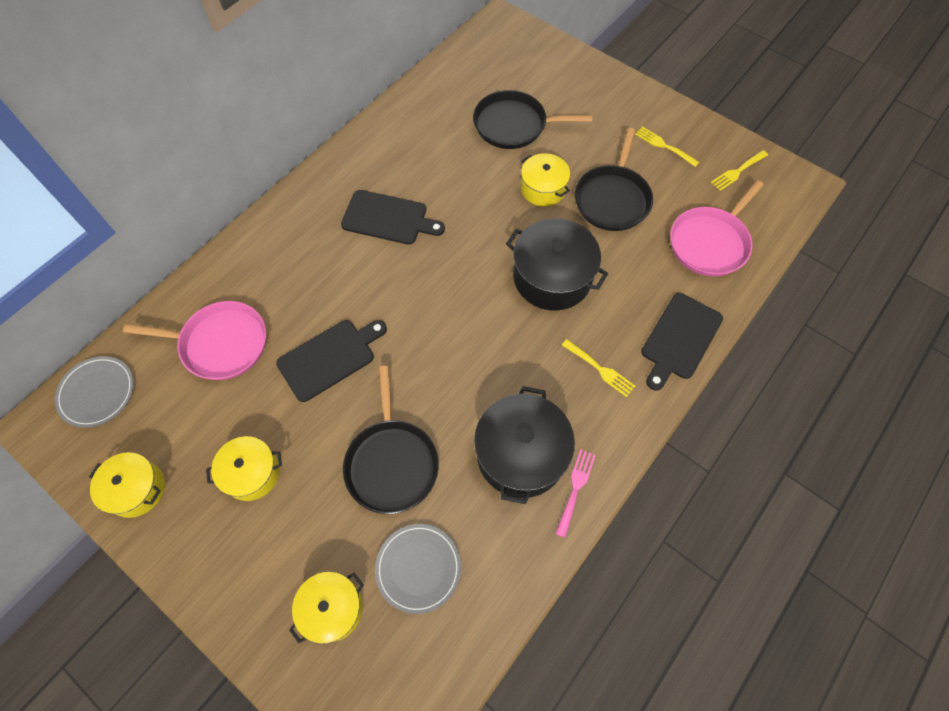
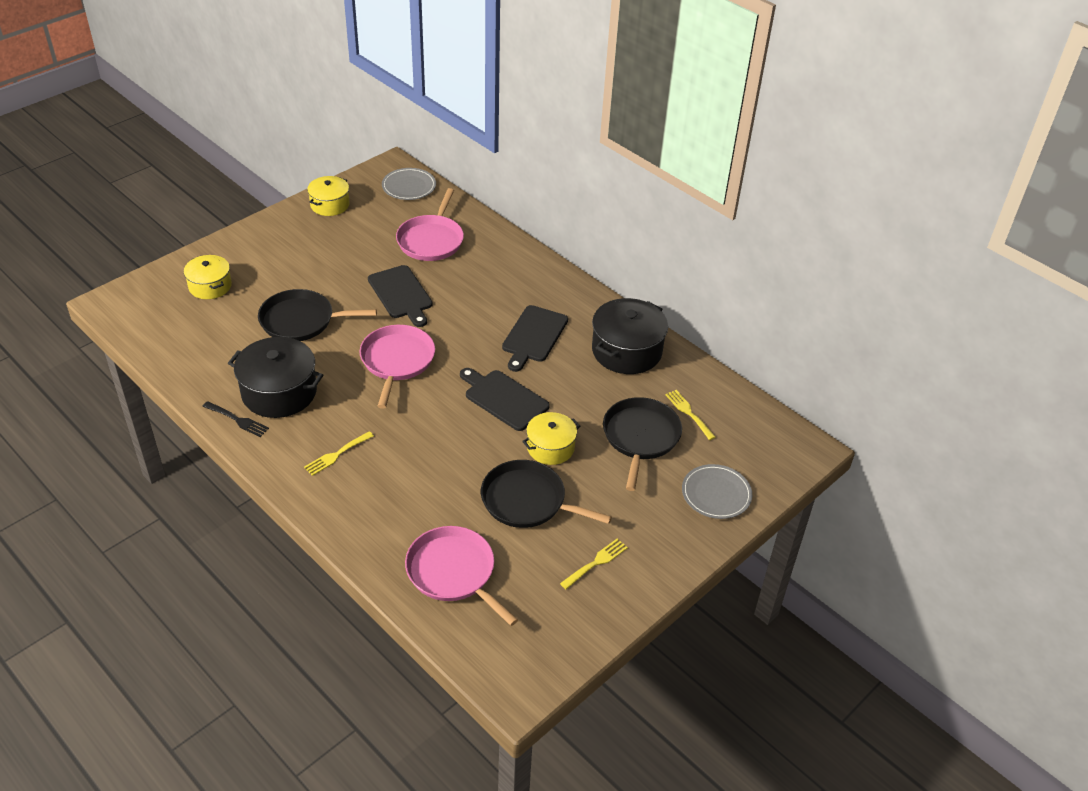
camera: 95 degrees right, 20 degrees down
yellow pot [206,436,282,501] -> none
grey plate [375,524,461,614] -> grey plate moved to [682,464,752,519]
black pot [506,218,608,311] -> black pot moved to [592,298,668,374]
pink fork [555,449,596,538] -> black fork [202,401,269,437]
black cutting board [641,293,723,390] -> black cutting board moved to [460,368,550,431]
yellow fork [711,150,768,191] -> yellow fork moved to [665,390,716,440]
none -> pink pan [359,325,435,409]

